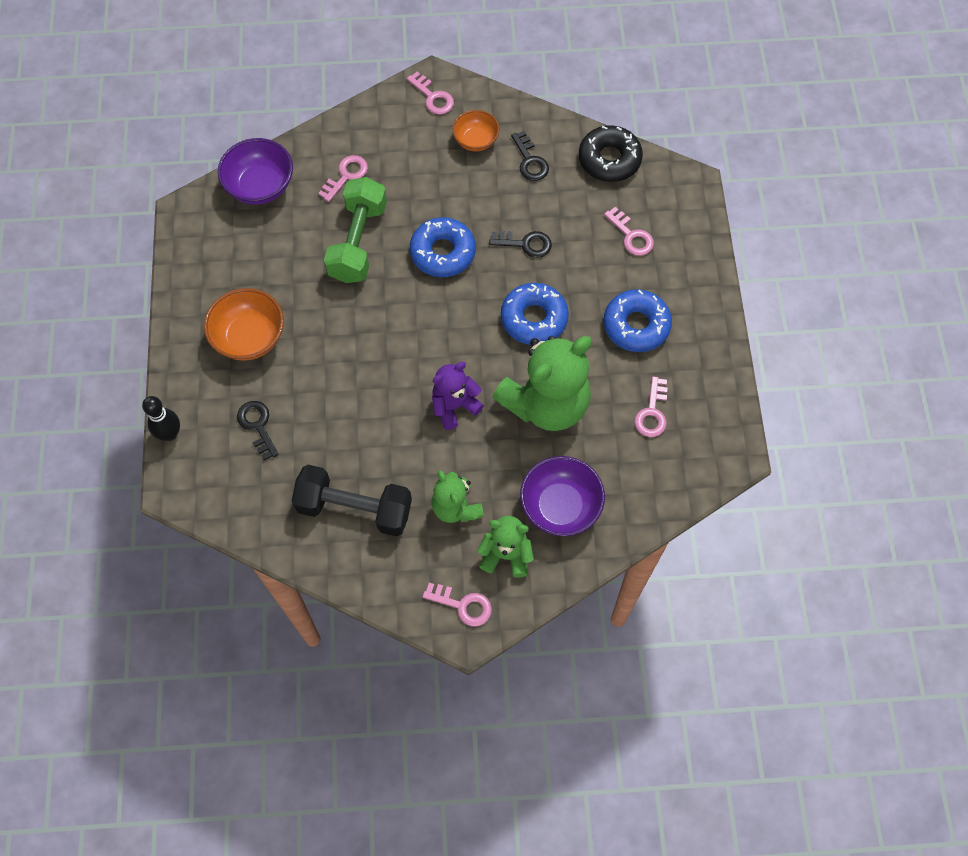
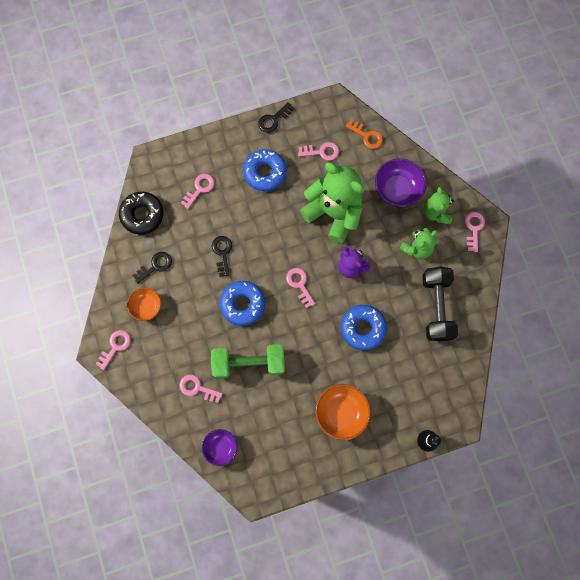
camera: 105 degrees left, 10 degrees up
purple bowl [218,138,293,205] -> purple bowl [202,429,238,466], size x0.64
black key [237,401,279,461] -> black key moved to [258,102,294,133]
blue donut [501,283,569,345] -> blue donut moved to [341,305,387,350]
none -> pink key [286,268,315,308]
none -> orange key [346,119,383,149]

